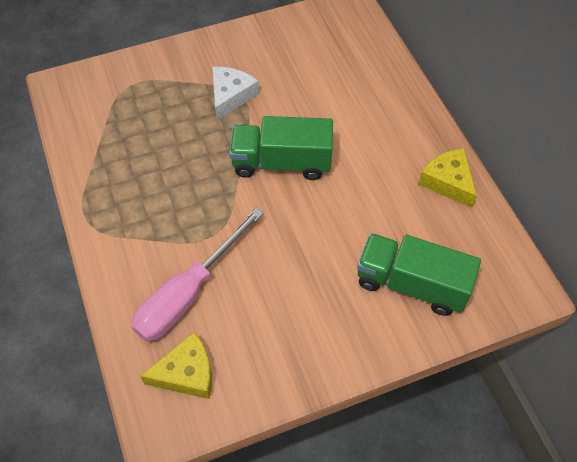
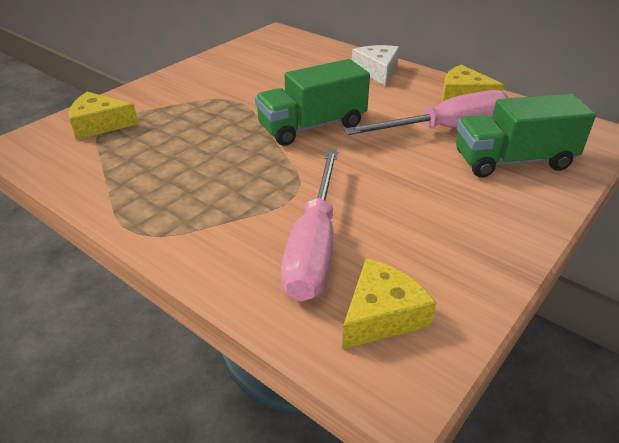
camera: 30 degrees left, 20 degrees down
white cheese [212,67,259,121] -> white cheese moved to [352,45,399,86]
none -> yellow cheese [69,92,138,140]
none -> pink screwdriver [344,90,508,135]

